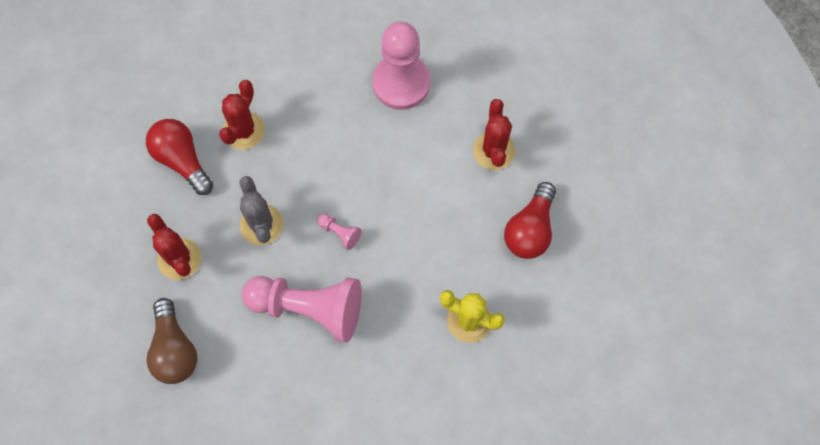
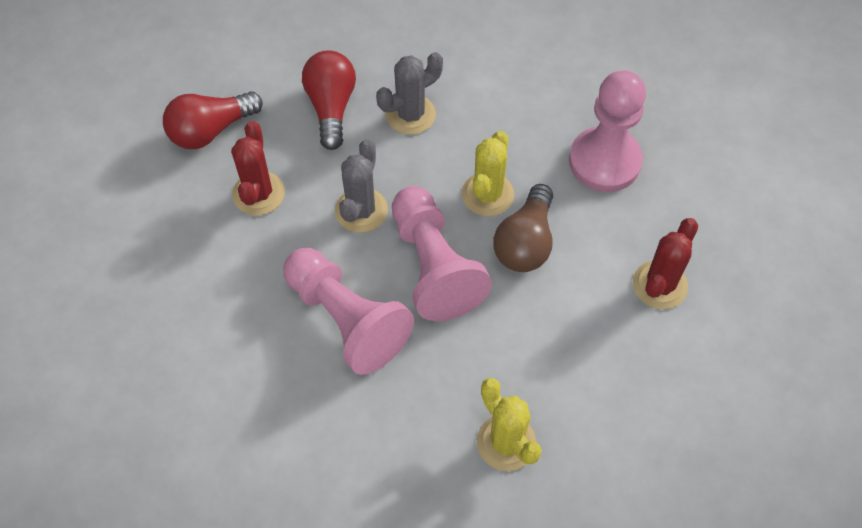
camera: 35 degrees right, 10 degrees down
brown light bulb [146,298,197,384] -> brown light bulb moved to [493,184,553,272]
red cactus [219,80,265,150] -> grey cactus [376,52,443,135]
pink pawn [317,214,362,250] -> pink pawn [392,186,492,321], size x2.49
red light bulb [504,182,556,259] -> red light bulb moved to [163,91,263,149]
none -> yellow cactus [462,131,514,216]

